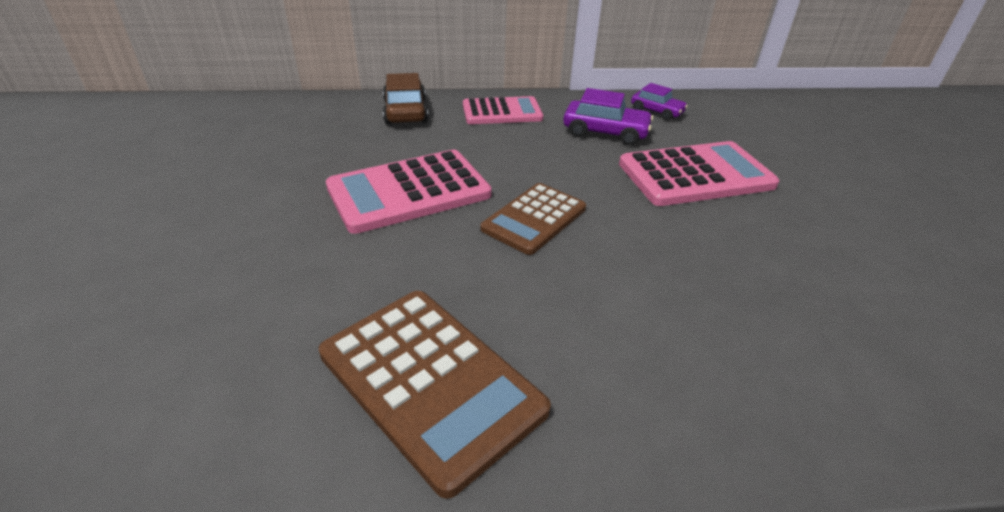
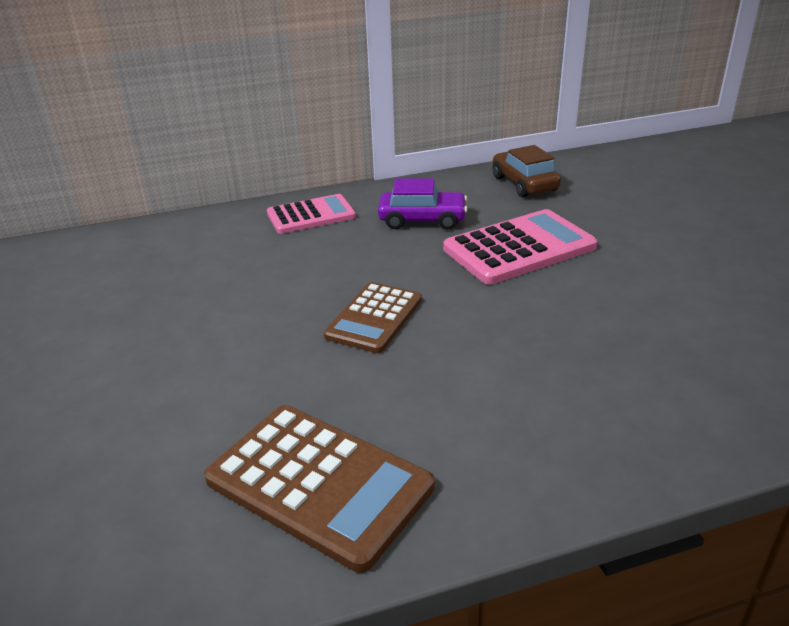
camera: 10 degrees left, 5 degrees down
pink calculator [326,150,492,234] -> none
brown car [383,73,428,125] -> brown car moved to [493,145,561,197]
purple car [631,83,688,120] -> none

